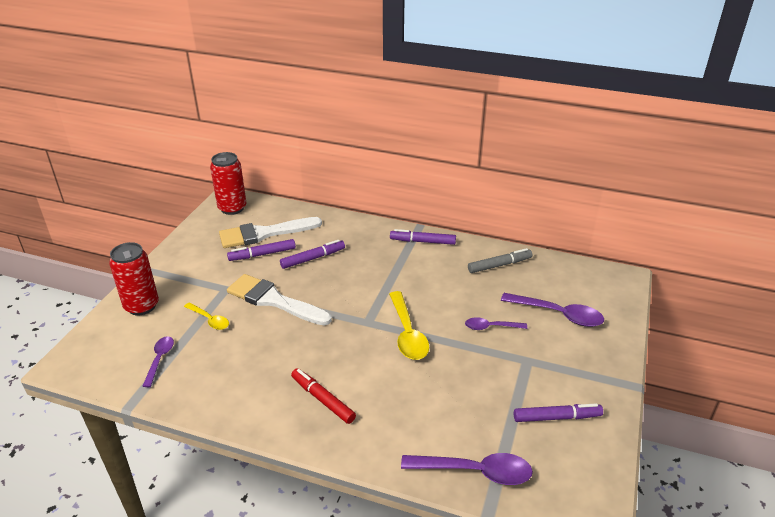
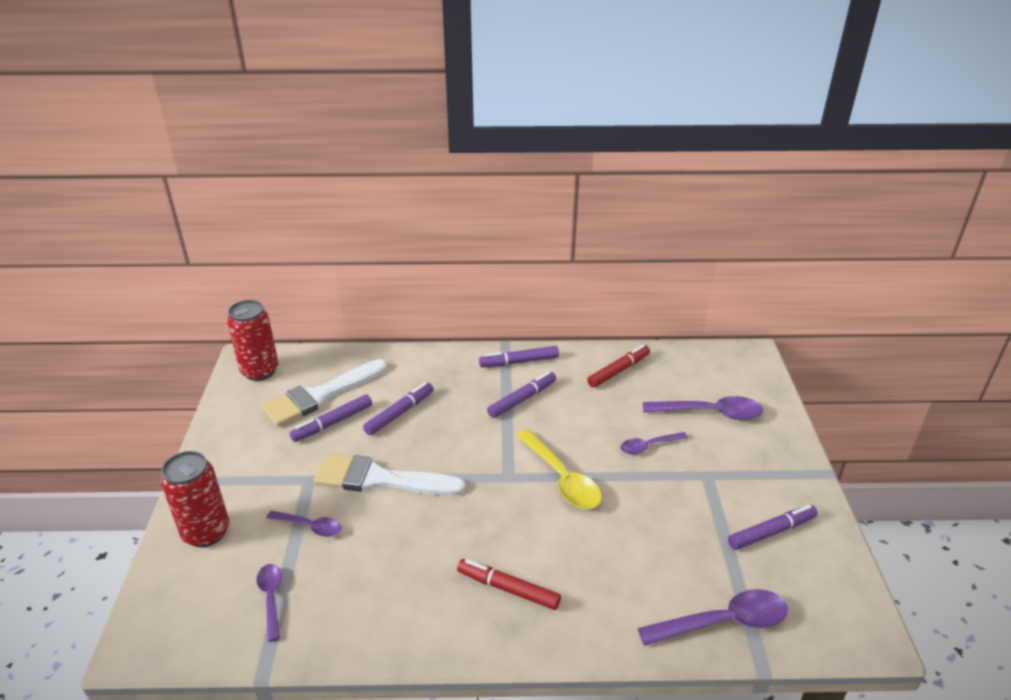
camera: 20 degrees left, 0 degrees up
yellow spoon [184,303,229,330] -> purple spoon [266,510,342,537]
grey marker [468,248,532,273] -> red marker [587,345,650,388]
none -> purple marker [487,371,556,418]

